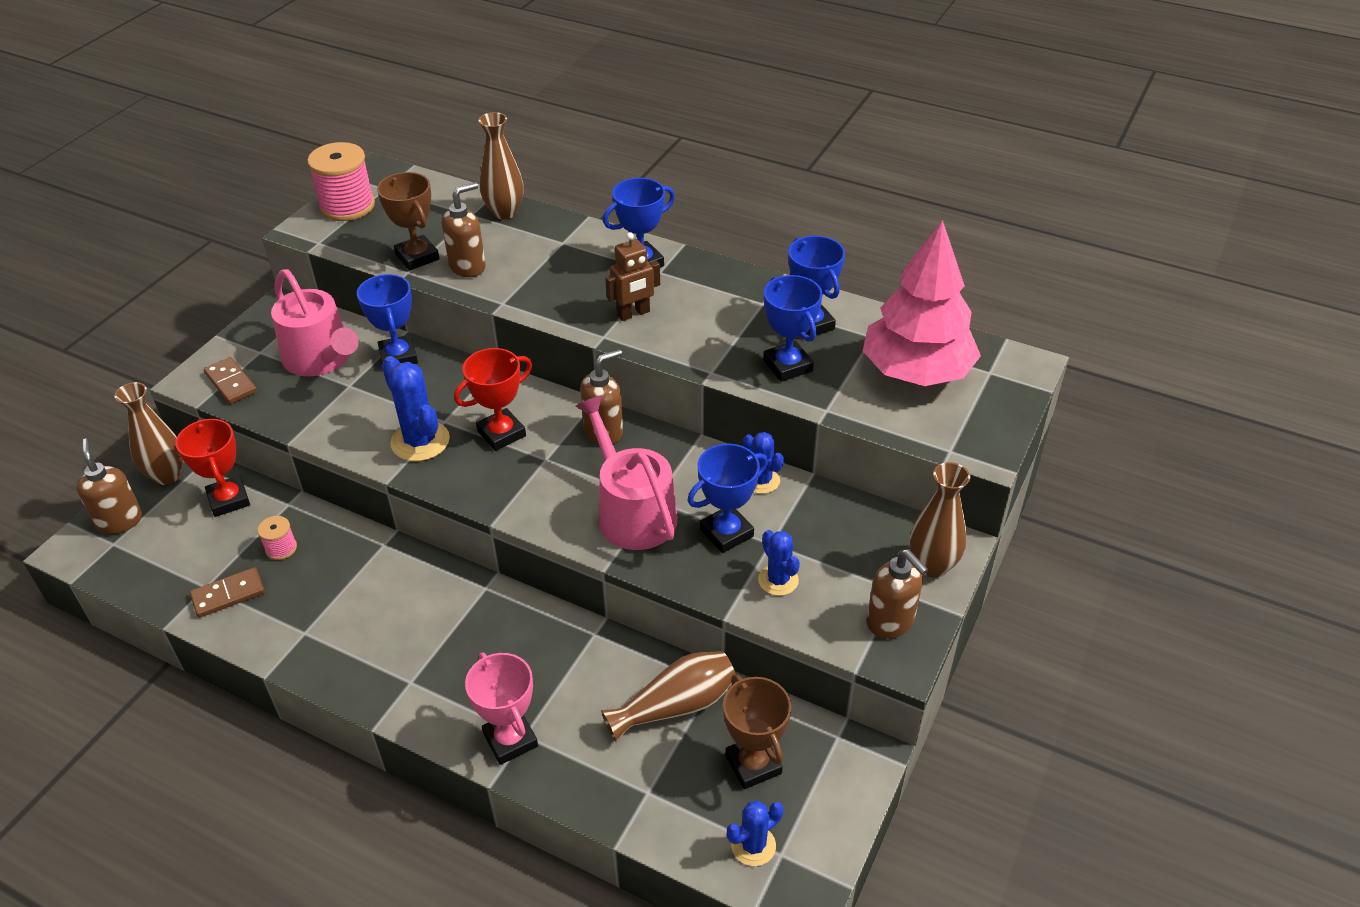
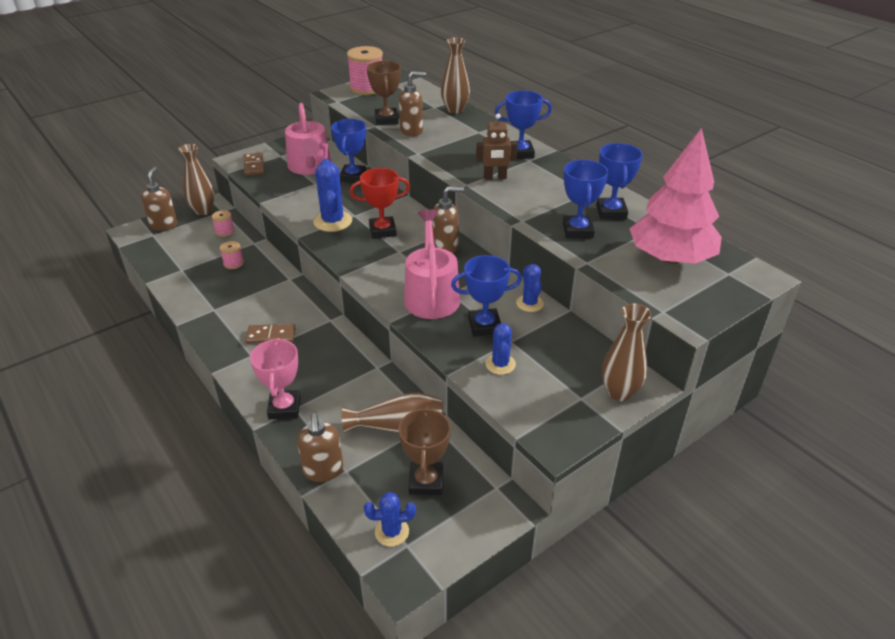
camera: 25 degrees right, 5 degrees down
red trophy [175,419,250,517] -> pink spool [212,210,235,237]
brown domino [190,567,265,618] -> brown domino moved to [245,324,295,344]
brown soap dispenser [867,549,928,638] -> brown soap dispenser moved to [297,413,343,482]

